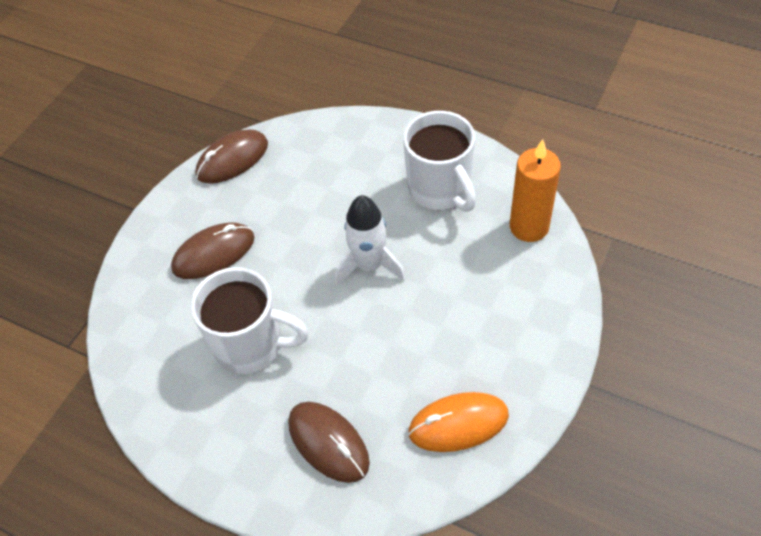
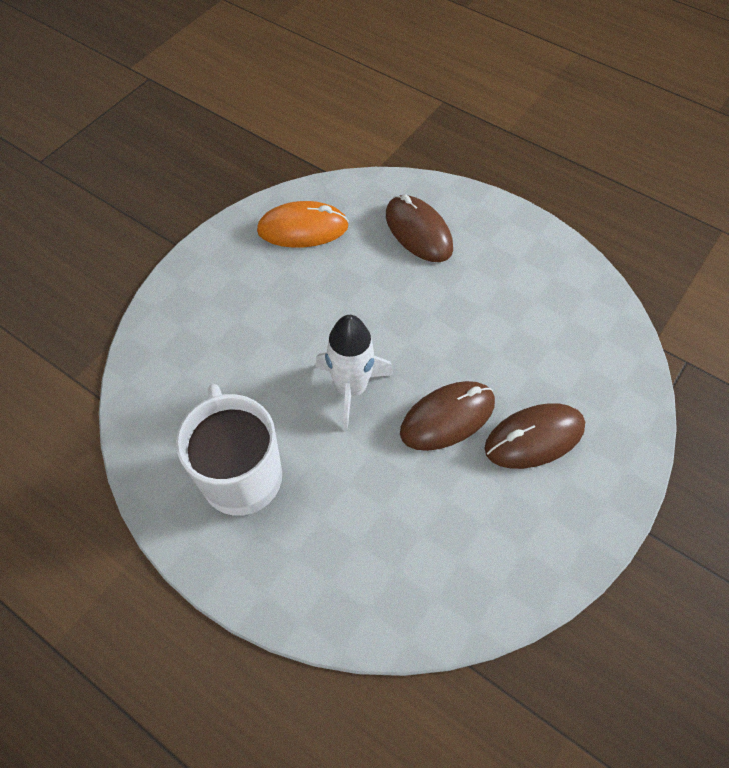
camera: 175 degrees left, 5 degrees up
white mug [191,267,309,374] -> none
brown mouse [196,129,268,184] -> brown mouse moved to [400,381,495,451]
orange candle [510,139,561,242] -> none

